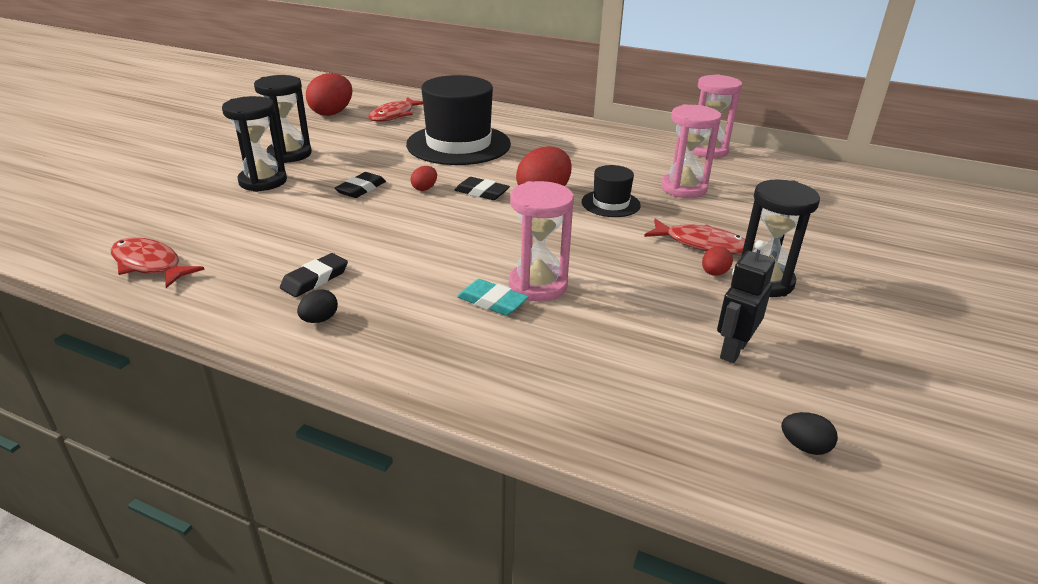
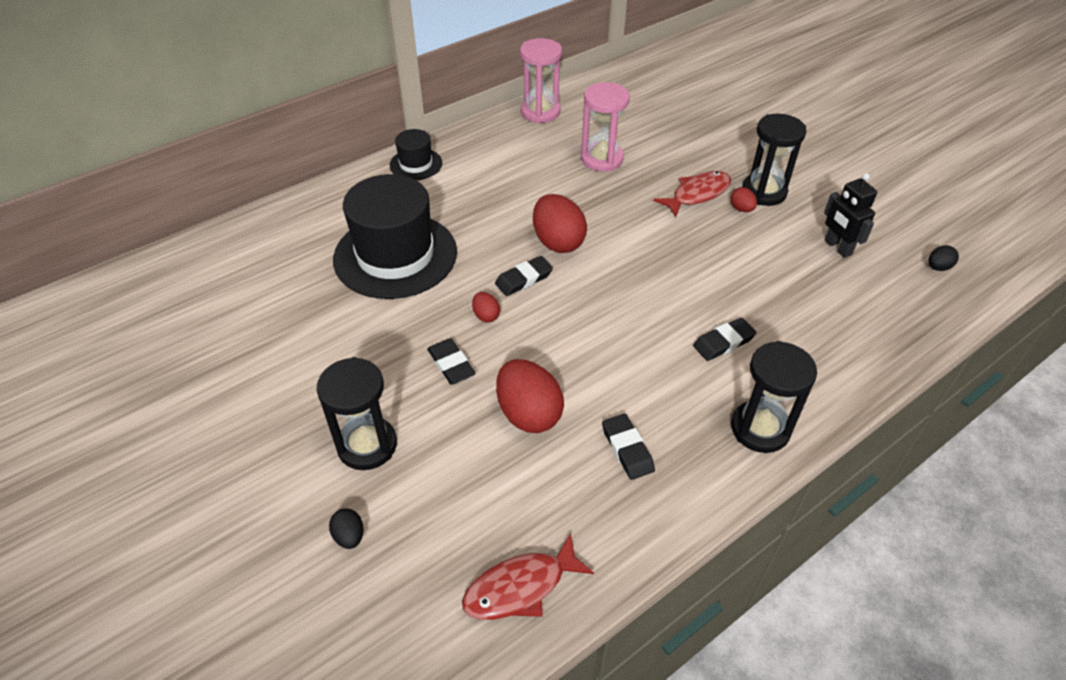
camera: 60 degrees left, 15 degrees up
black hourglass [254,75,312,163] -> black hourglass moved to [731,341,817,453]
black egg [297,289,338,323] -> black egg moved to [329,508,364,549]
red egg [306,73,352,116] -> red egg moved to [496,359,564,433]
red fish [368,97,423,122] -> none
turquoise eraser [457,279,528,316] -> black eraser [693,318,757,361]
pink hourglass [509,181,574,302] -> none
black hat [582,165,641,217] -> black hat moved to [390,129,442,180]

